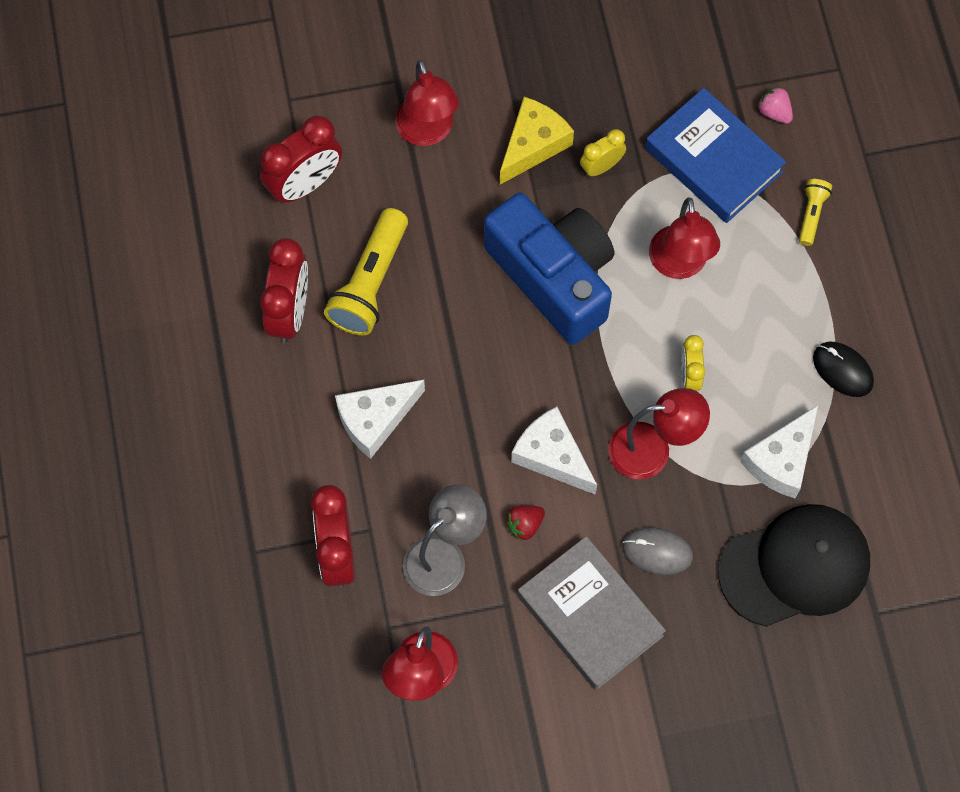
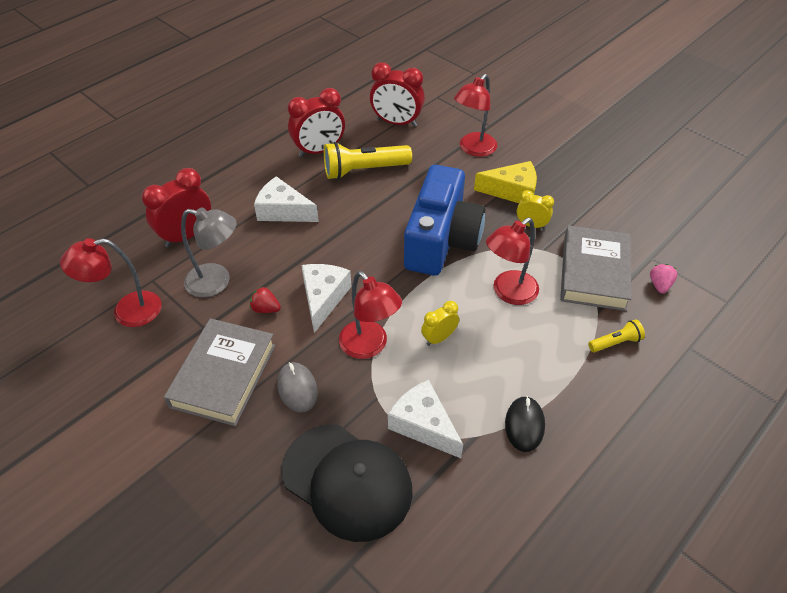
camera: 55 degrees right, 20 degrees down
blue book [645,88,786,223] -> grey book [560,226,632,311]
white cheese [740,405,818,499] -> white cheese turned 45 degrees clockwise [388,380,463,458]

